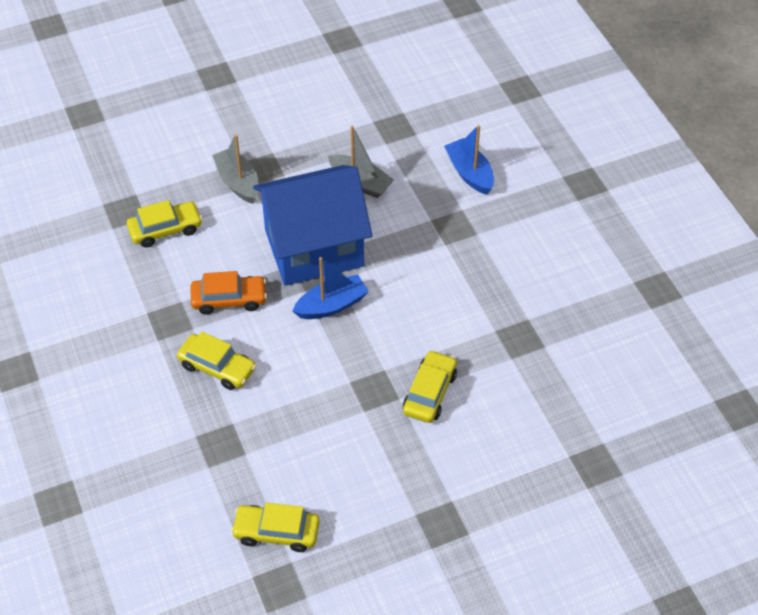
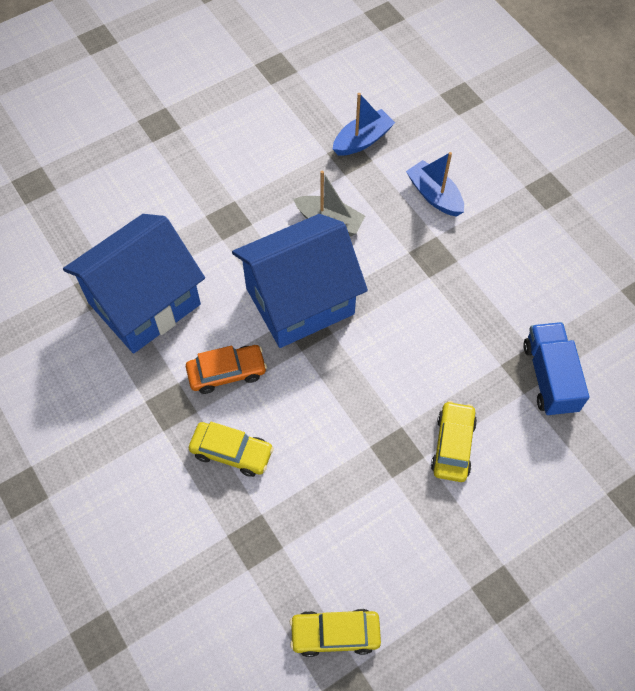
camera: 10 degrees left, 10 degrees up
yellow car [127,200,202,248] -> blue house [63,214,205,353]
grey boat [212,134,259,204] -> none
blue boat [293,257,369,319] -> blue boat moved to [333,93,395,156]
none -> blue truck [523,322,589,416]

